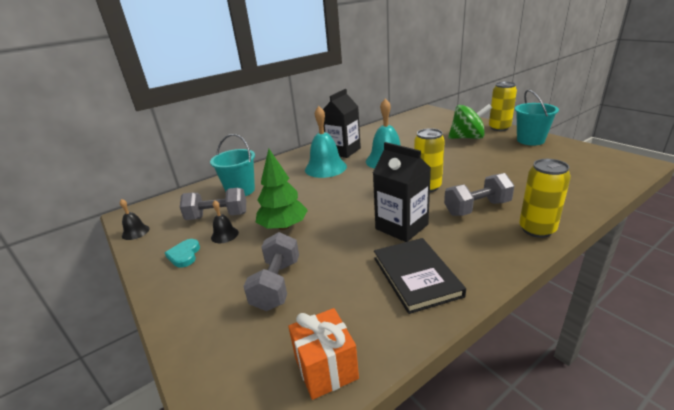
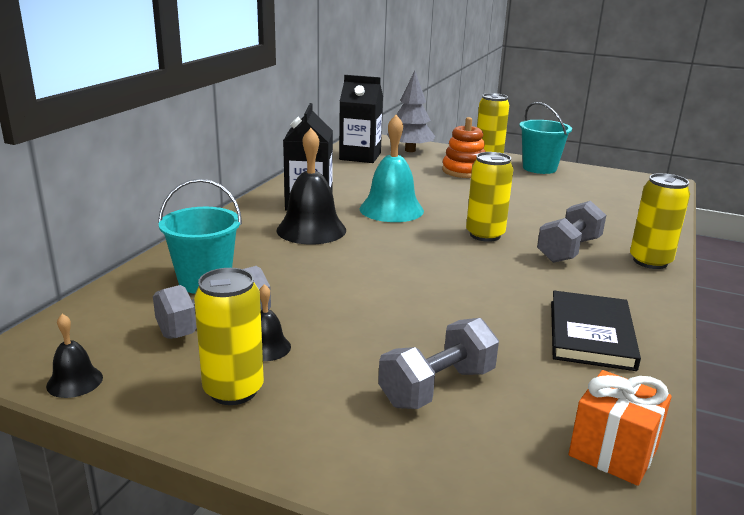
camera: 35 degrees left, 5 degrees down
turquoise heart [165,239,200,268] -> yellow can [194,268,264,405]
grey dumbbell [243,232,299,311] -> grey dumbbell turned 75 degrees clockwise [378,318,499,409]
green tree [256,149,308,230] -> none
turquoise bell [305,106,347,178] -> black bell [276,128,346,244]
black carton [373,142,431,242] -> black carton moved to [339,75,383,163]
black book [374,238,466,314] -> black book turned 60 degrees clockwise [551,291,641,371]
green spinning top [448,104,492,139] -> orange stacking toy [442,117,486,178]
none -> grey tree [387,71,435,152]

